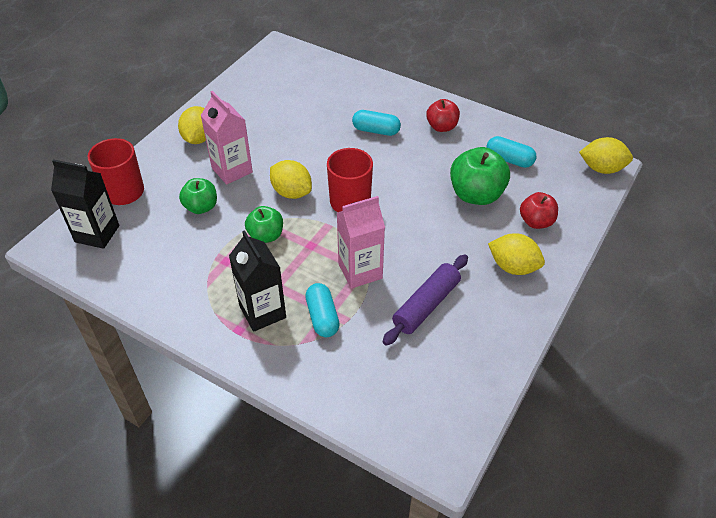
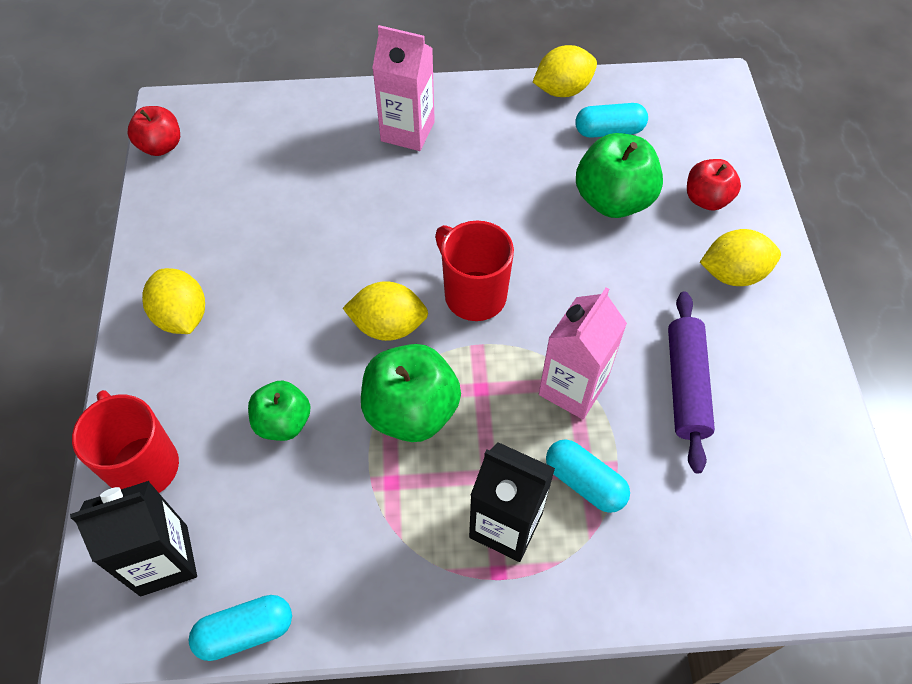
camera: 35 degrees left, 10 degrees up
pink carton [200,91,253,185] -> pink carton moved to [372,25,435,151]
green apple [245,206,283,243] -> green apple [361,344,461,442], size x1.61
turquoise capsule [352,110,401,136] -> turquoise capsule moved to [189,595,292,661]
red apple [426,99,460,132] -> red apple moved to [128,106,180,156]
yellow lemon [579,137,633,174] -> yellow lemon moved to [533,45,597,97]

